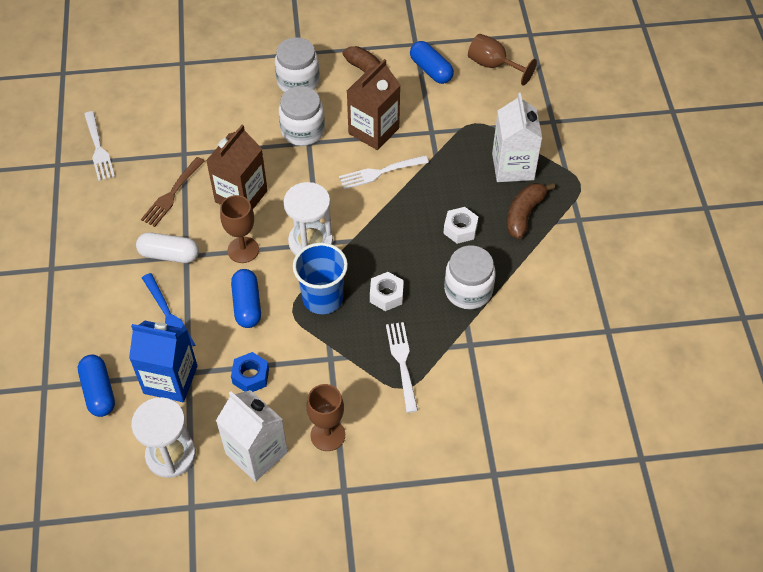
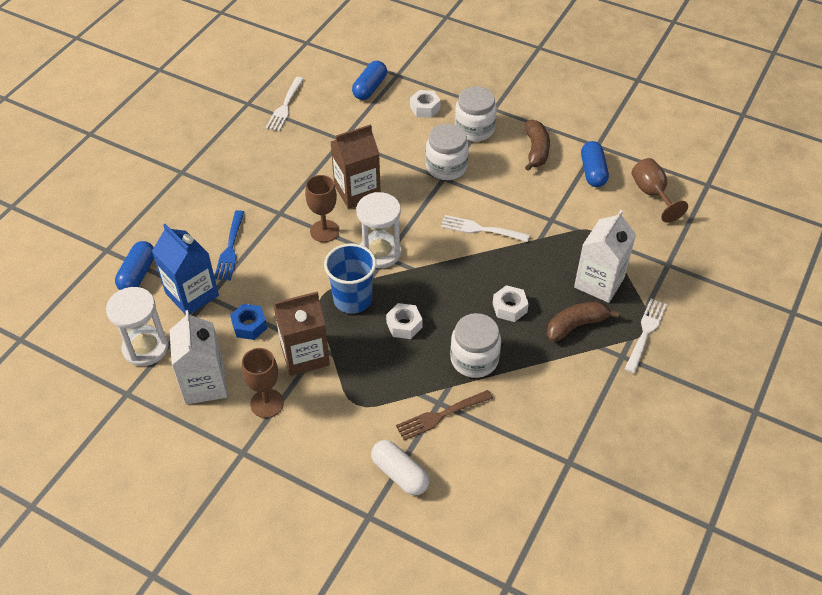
camera: 35 degrees right, 5 degrees down
white capsule [136,232,199,263] -> white capsule moved to [371,440,429,496]
brown fork [141,157,204,227] -> brown fork moved to [396,390,493,441]
blue capsule [231,269,261,328] -> blue capsule moved to [352,61,387,100]
brown carton [347,59,400,150] -> brown carton moved to [273,291,330,376]
white fork [386,322,418,413] -> white fork moved to [625,299,667,373]
none -> white nut [410,90,441,118]

